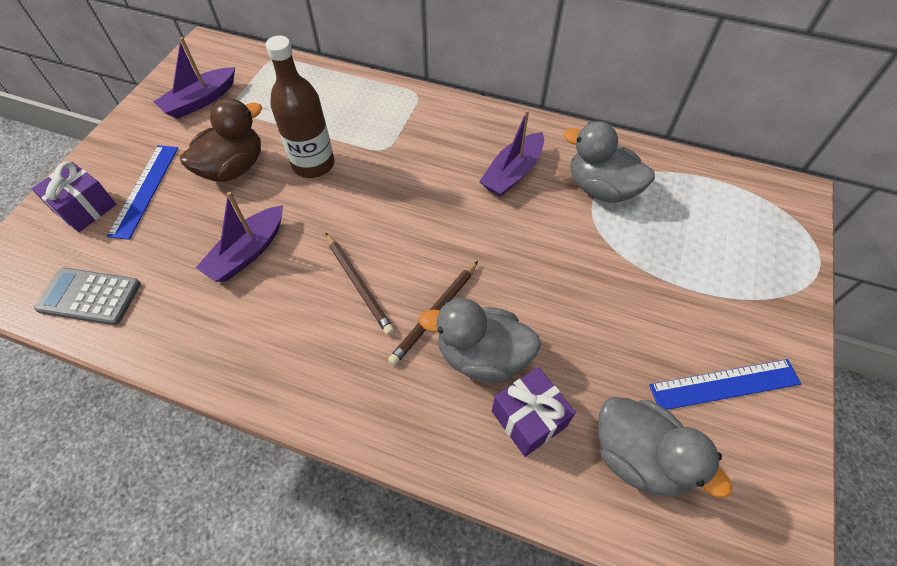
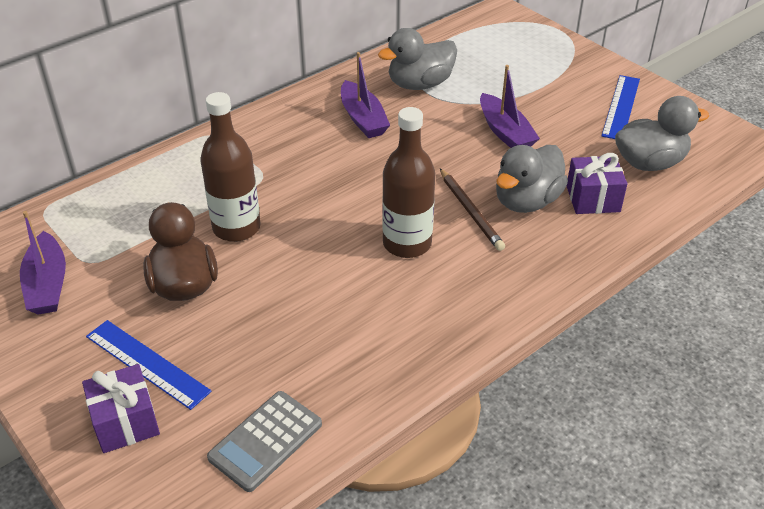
camera: 60 degrees left, 15 degrees down
purple boat [196,192,283,282] -> purple boat moved to [480,65,540,148]
brown pencil [326,233,395,335] -> brown bottle [382,107,435,258]

